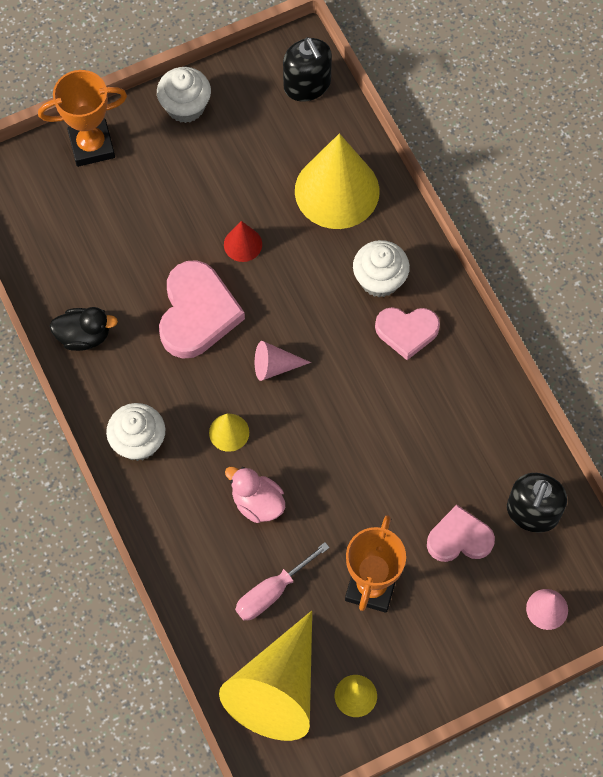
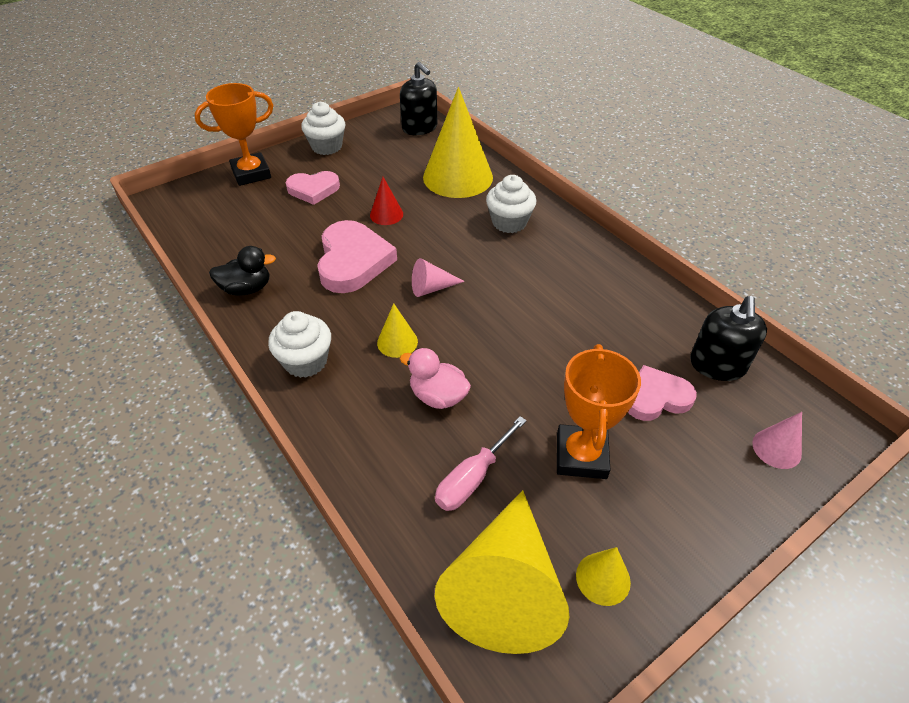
camera: 10 degrees left, 20 degrees down
pink heart [375,307,440,360] -> pink heart moved to [286,171,340,205]

